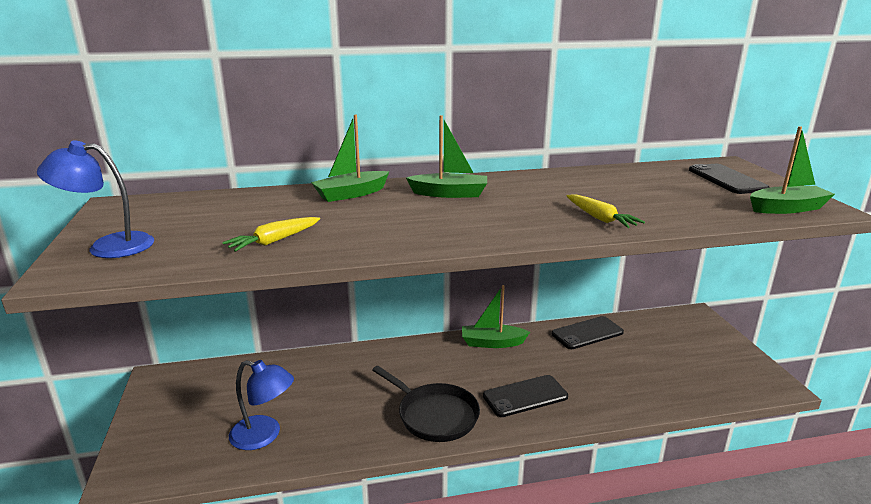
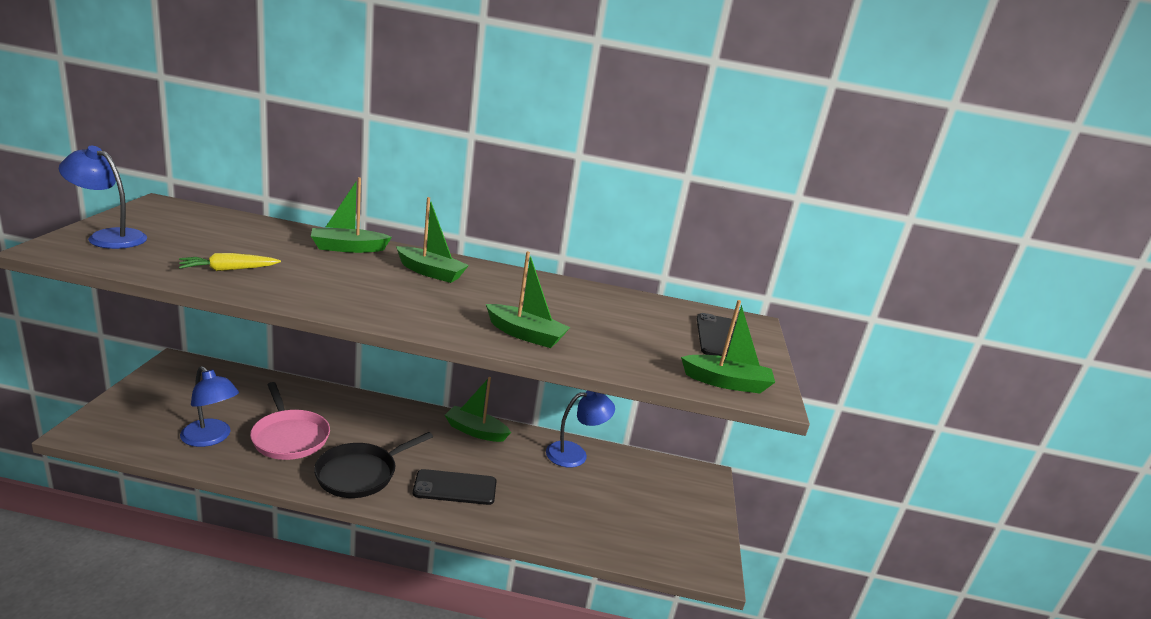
camera: 15 degrees right, 0 degrees up
black pan [372,366,480,442] -> black pan turned 75 degrees clockwise [314,432,433,498]
black phone [552,316,624,349] -> blue lamp [546,391,615,467]
yellow carrot [567,194,645,228] -> green boat [486,251,570,348]
none -> pink pan [250,382,330,460]

